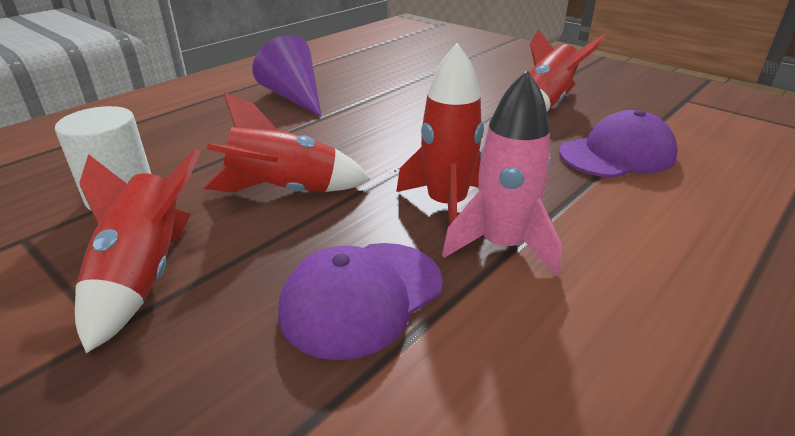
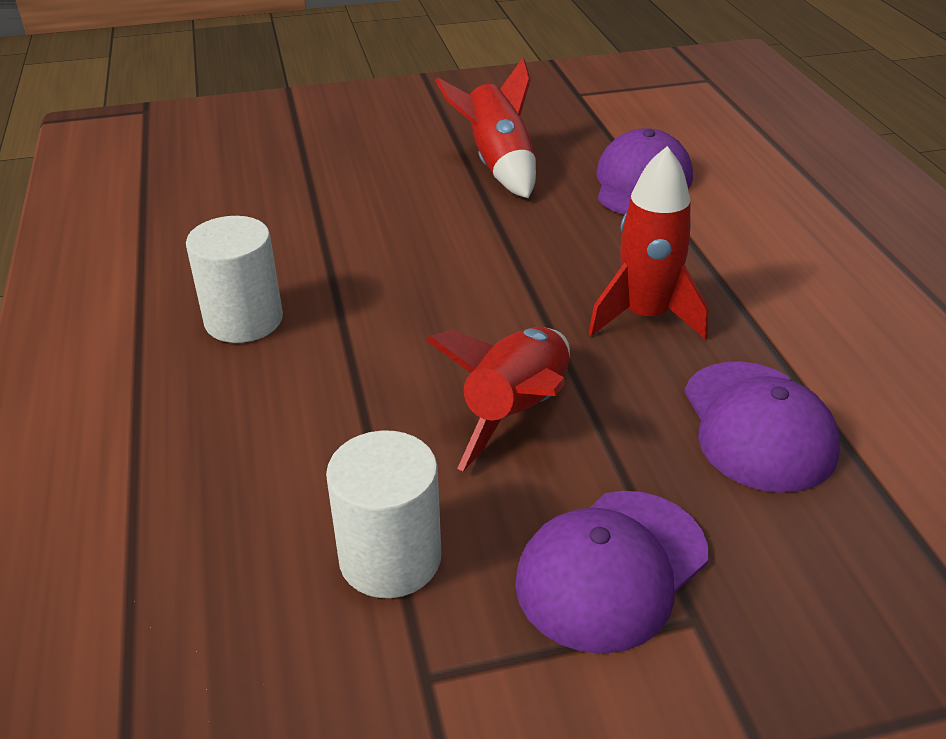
camera: 55 degrees left, 5 degrees up
red rocket [75,148,201,353] -> purple cap [515,491,709,654]
purple cone [252,35,322,117] -> white cylinder [186,216,283,343]
pink rocket [442,70,562,276] -> none

